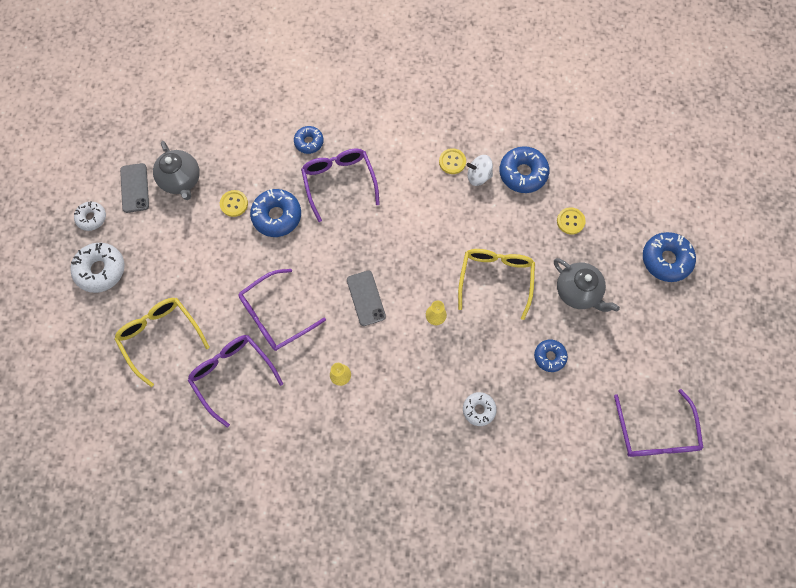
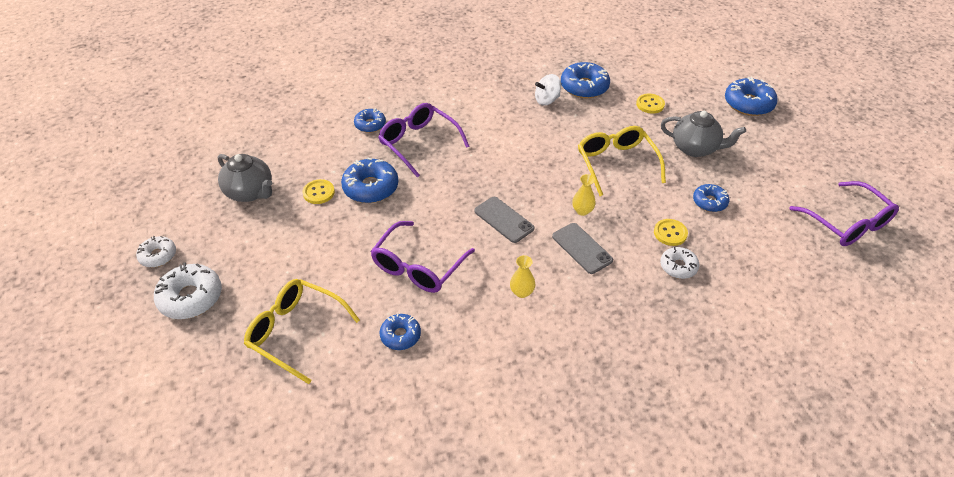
camera: 25 degrees left, 25 degrees down
grey phone [120,163,149,213] -> grey phone moved to [552,223,613,274]
purple glasses [188,335,283,427] -> blue donut [380,313,421,350]
yellow button [439,148,466,174] -> yellow button moved to [654,219,688,246]

